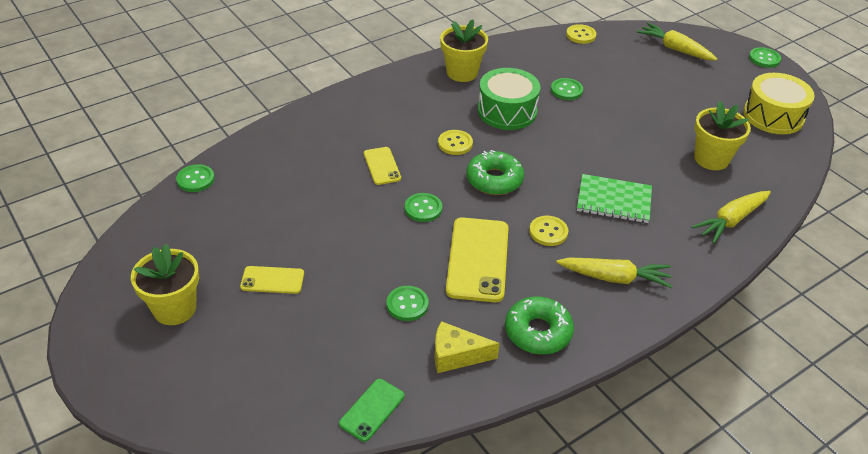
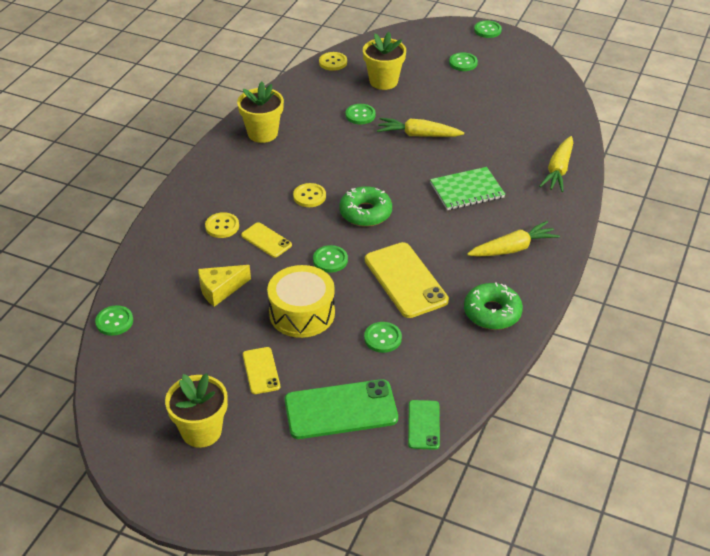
camera: 30 degrees left, 0 degrees up
yellow phone [240,266,304,294] -> yellow phone turned 75 degrees counterclockwise [243,347,280,394]
yellow cheese [435,321,500,373] -> yellow cheese moved to [198,265,251,307]
green drum [478,68,541,130] -> none
yellow button [529,216,568,246] -> yellow button moved to [205,212,239,238]
yellow carrot [637,23,717,61] -> yellow carrot moved to [377,118,464,137]
yellow flower pot [694,101,751,170] -> yellow flower pot moved to [363,32,406,90]
yellow drum [743,73,815,134] -> yellow drum moved to [267,265,335,338]
none -> green phone [285,379,398,439]
none -> green button [449,52,478,71]

